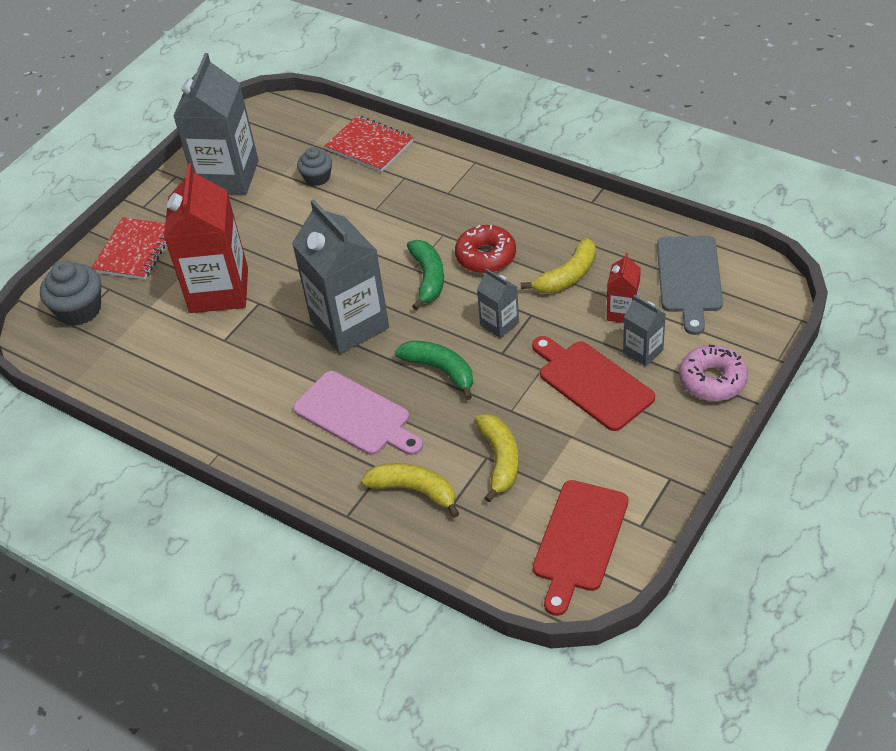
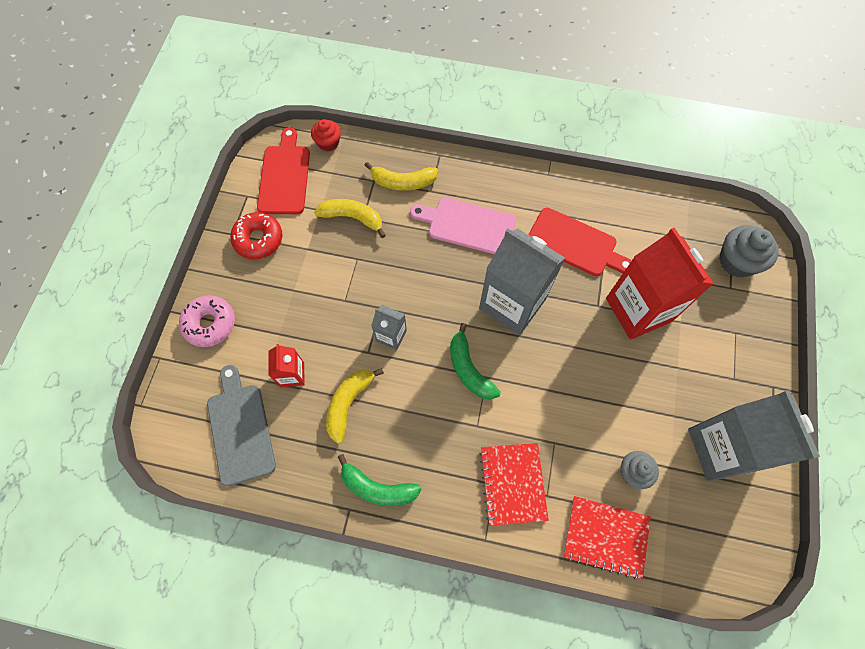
camera: 155 degrees right, 20 degrees up
red notebook [91,217,166,280] -> red notebook moved to [480,443,549,526]
green banana [395,341,473,400] -> green banana moved to [338,454,421,506]
red donut [455,225,516,273] -> red donut moved to [230,212,282,259]
yellow banana [474,414,519,502] -> yellow banana turned 135 degrees clockwise [314,199,386,238]
red cutting board [532,336,655,431] -> red cutting board moved to [528,208,632,276]
grey carton [623,295,666,366] -> none
none -> red cupcake [311,119,341,151]

